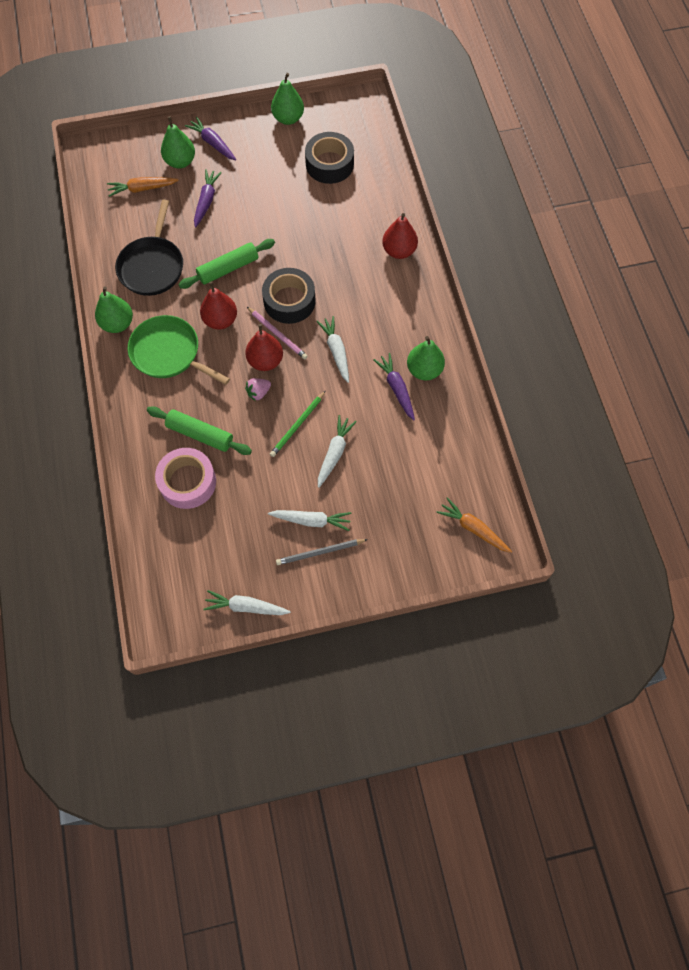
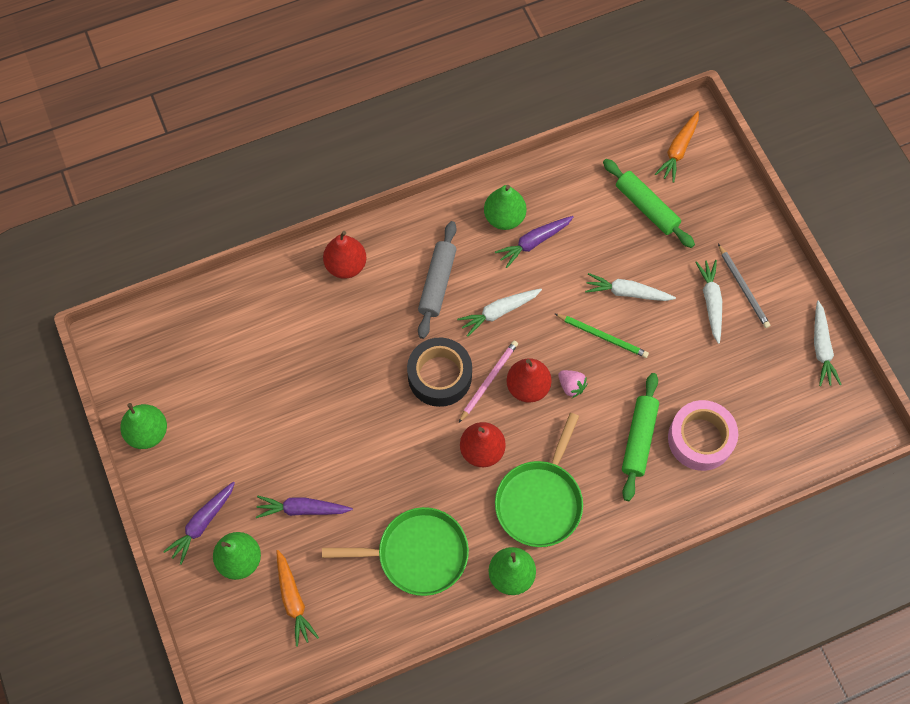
camera: 100 degrees left, 0 degrees up
black pan [115,200,183,296] -> green pan [322,507,469,596]
green rolling pin [178,239,275,289] -> green rolling pin moved to [603,159,695,248]
black tape [305,132,354,184] -> none
none -> grey rolling pin [418,221,456,339]

